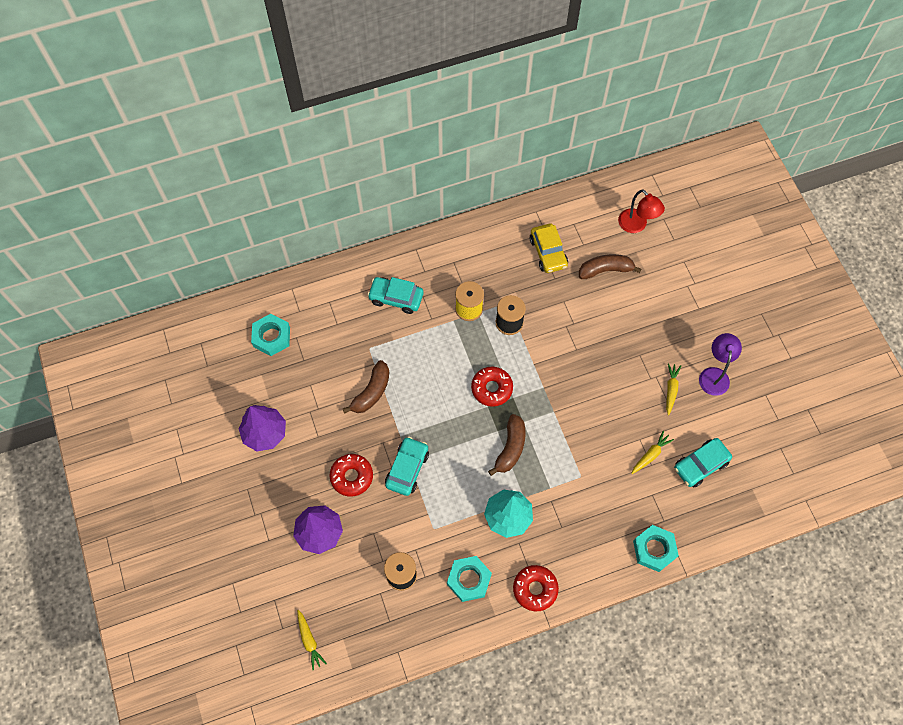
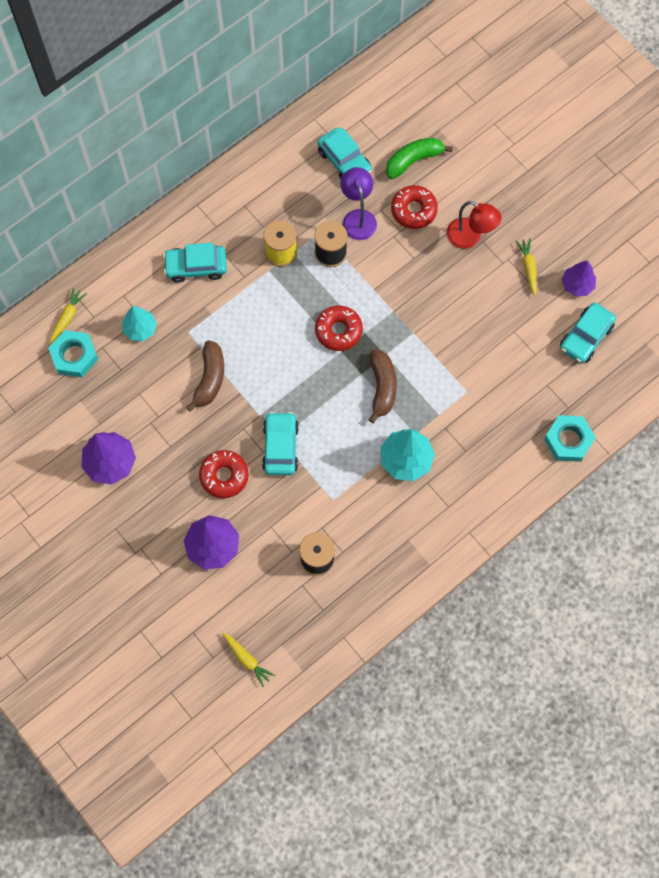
camera: 20 degrees left, 5 degrees up
turquoise nut [447,556,492,602] -> none
red donut [513,565,559,611] -> red donut moved to [391,185,438,229]
yellow car [530,224,568,273] -> turquoise car [317,127,372,180]
brown banana [579,254,642,279] -> green banana [386,137,453,179]
red lamp [618,189,665,233] -> red lamp moved to [447,201,501,249]
yellow carrot [631,431,674,474] -> yellow carrot moved to [50,288,87,344]
purple lamp [699,333,742,396] -> purple lamp moved to [340,167,377,240]
none -> turquoise tree [122,306,157,341]
none -> purple tree [562,261,596,296]

